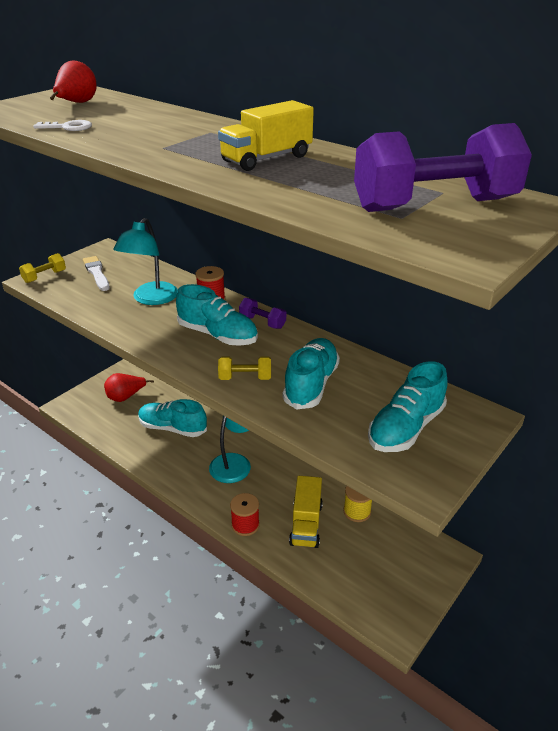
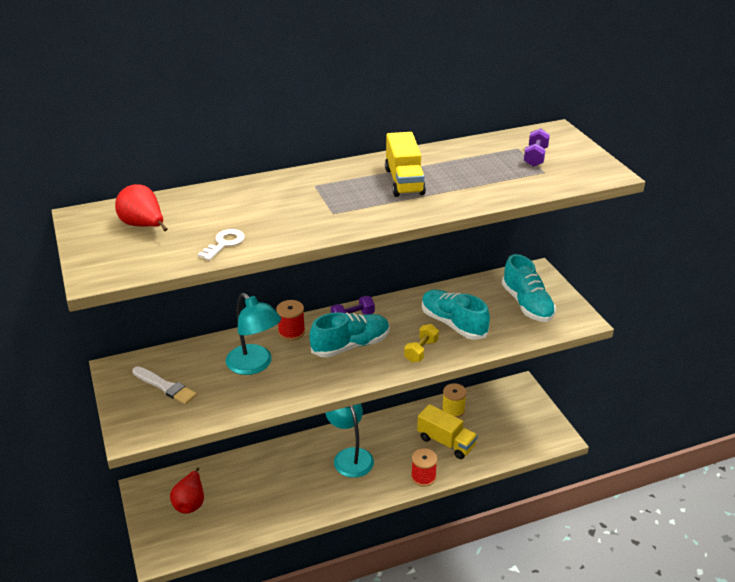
camera: 60 degrees left, 0 degrees up
yellow dumbbell [19,253,66,283] -> none
white brush [83,256,110,291] -> white brush turned 150 degrees counterclockwise [132,366,197,405]
turquoise shoe [138,399,207,437] -> none
purple dumbbell [354,123,532,212] -> purple dumbbell [524,129,550,167], size x0.46

